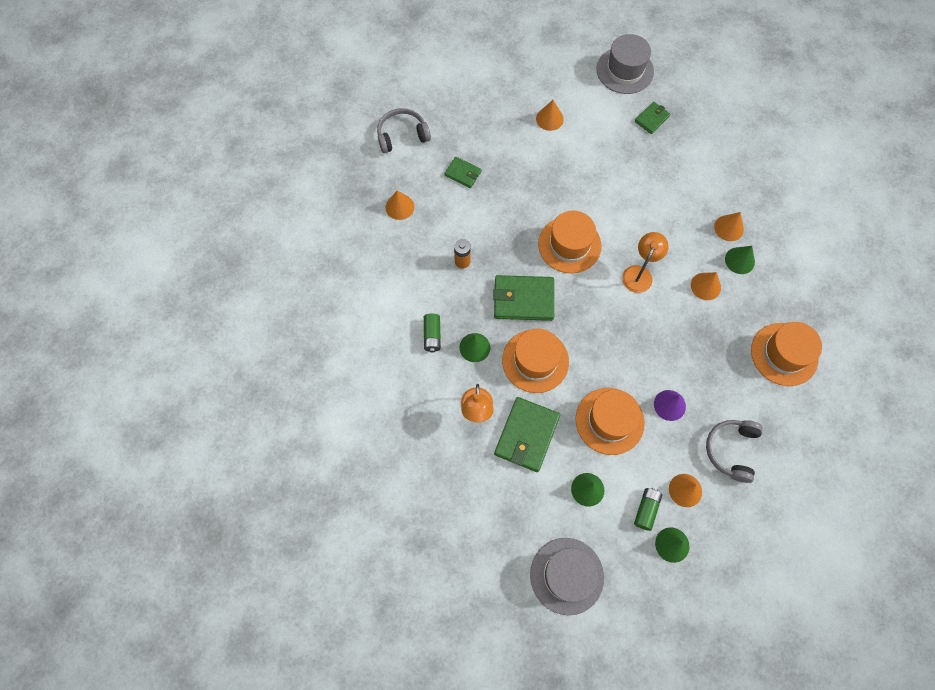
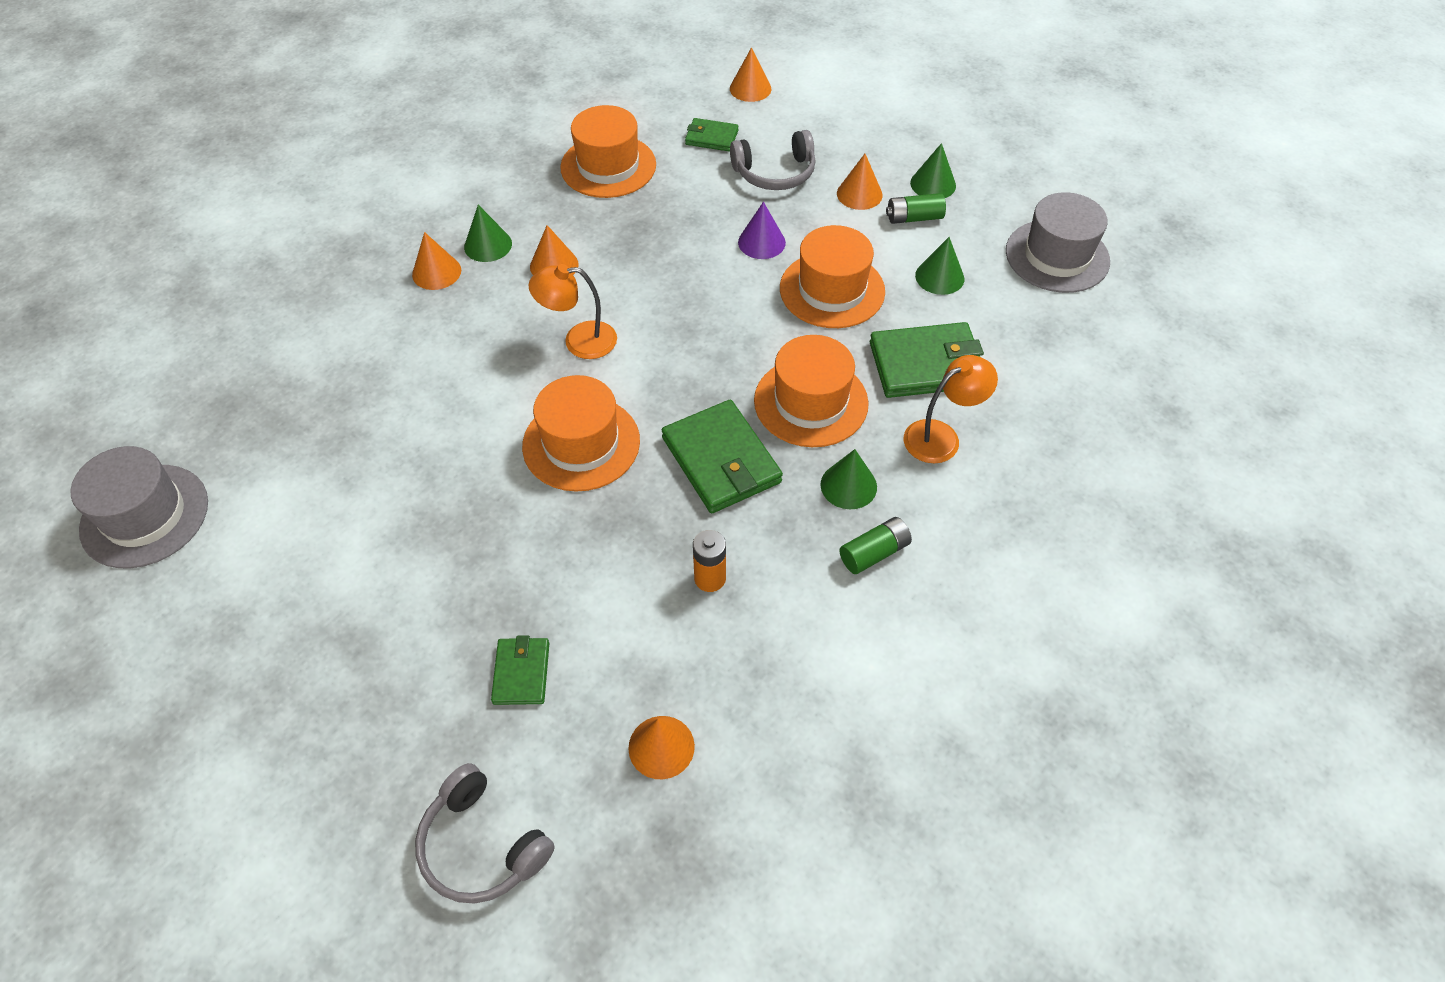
camera: 120 degrees left, 15 degrees down
orange cone [536,100,564,131] -> orange cone moved to [730,47,771,102]
green wallet [635,102,671,134] -> green wallet moved to [685,118,739,151]

